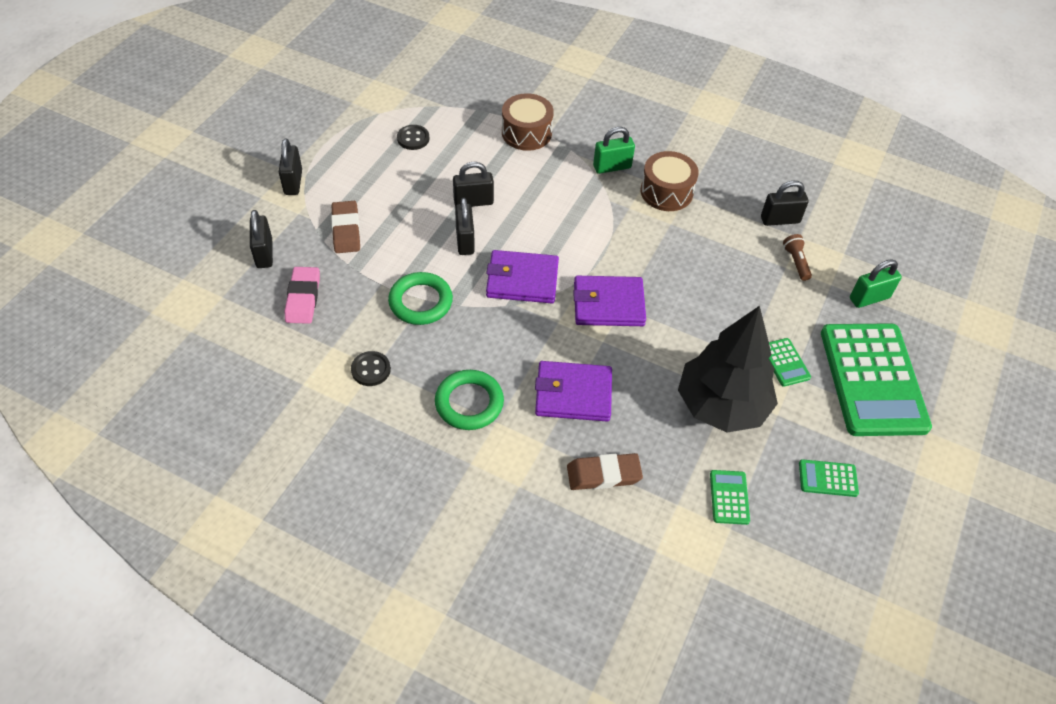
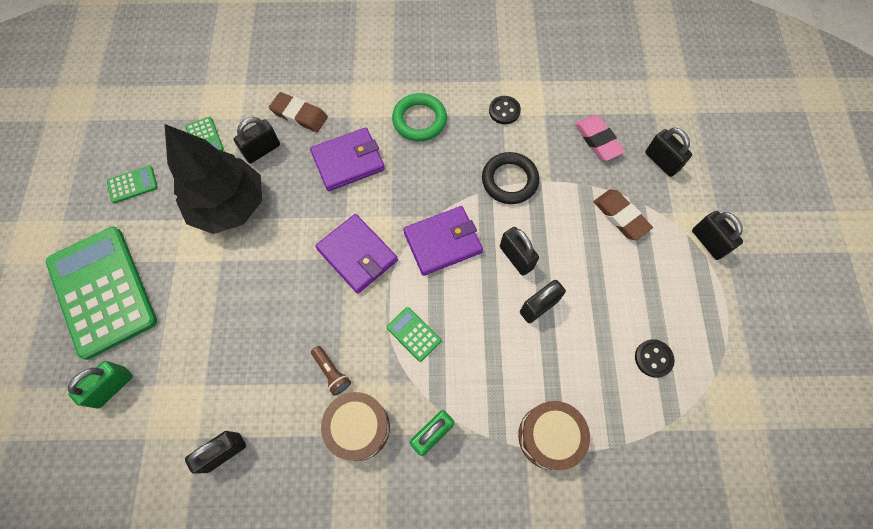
camera: 155 degrees right, 15 degrees up
green ring [388,272,453,325] -> black ring [482,152,539,204]
brown eraser [567,453,643,490] -> brown eraser turned 60 degrees clockwise [269,92,328,132]
purple wallet [573,276,646,326] -> purple wallet turned 75 degrees clockwise [315,214,398,293]
green calculator [769,338,811,387] -> green calculator moved to [386,307,441,362]
brown flashlight [783,234,812,281] -> brown flashlight moved to [311,346,351,395]
none -> black padlock [234,117,280,163]

